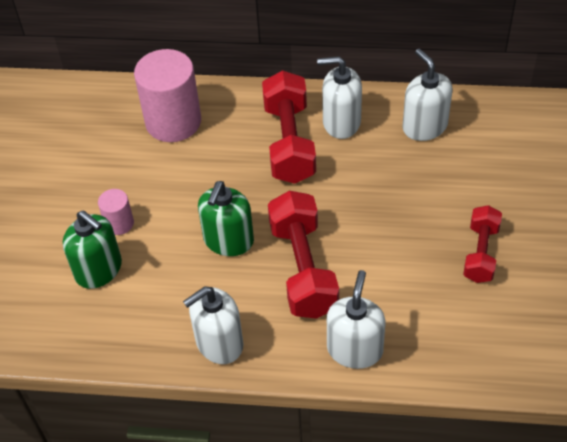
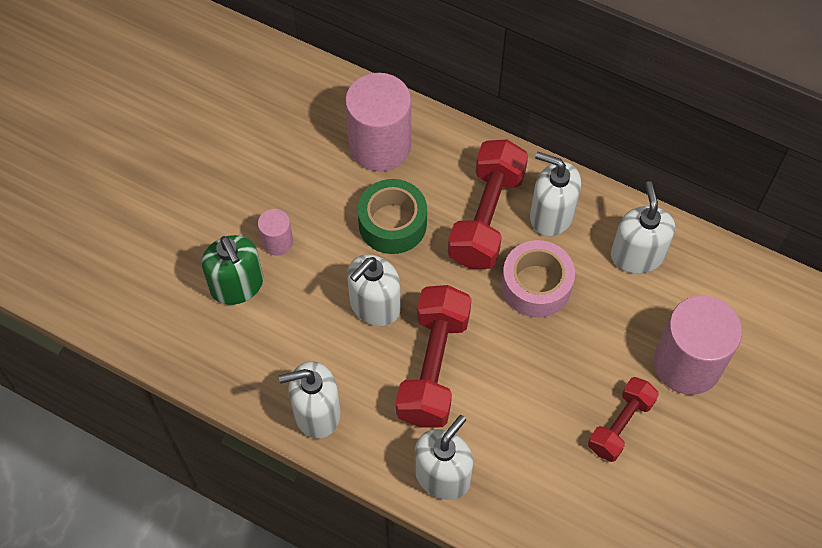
camera: 20 degrees right, 10 degrees up
green soap dispenser [198,181,254,256] -> white soap dispenser [347,255,401,326]
none -> green tape [358,179,427,254]
none -> pink tape [501,240,575,318]
none -> pink cylinder [654,295,742,395]

